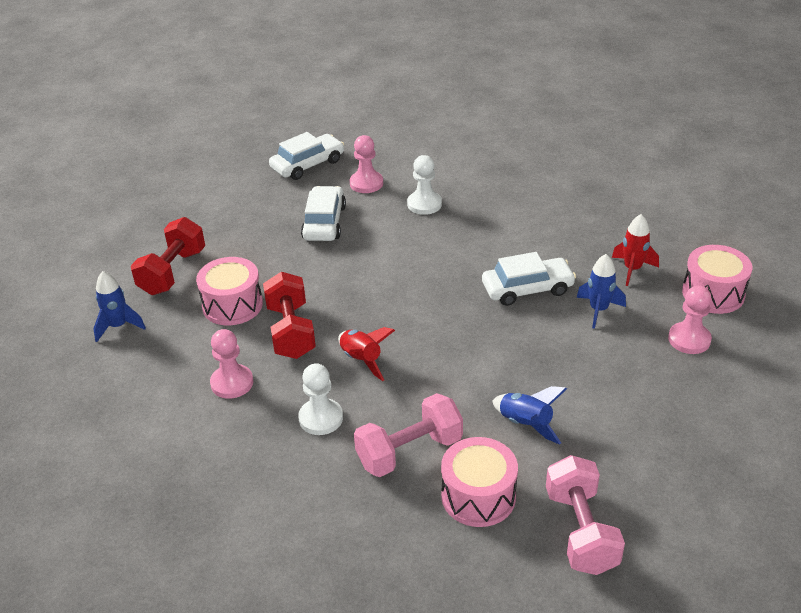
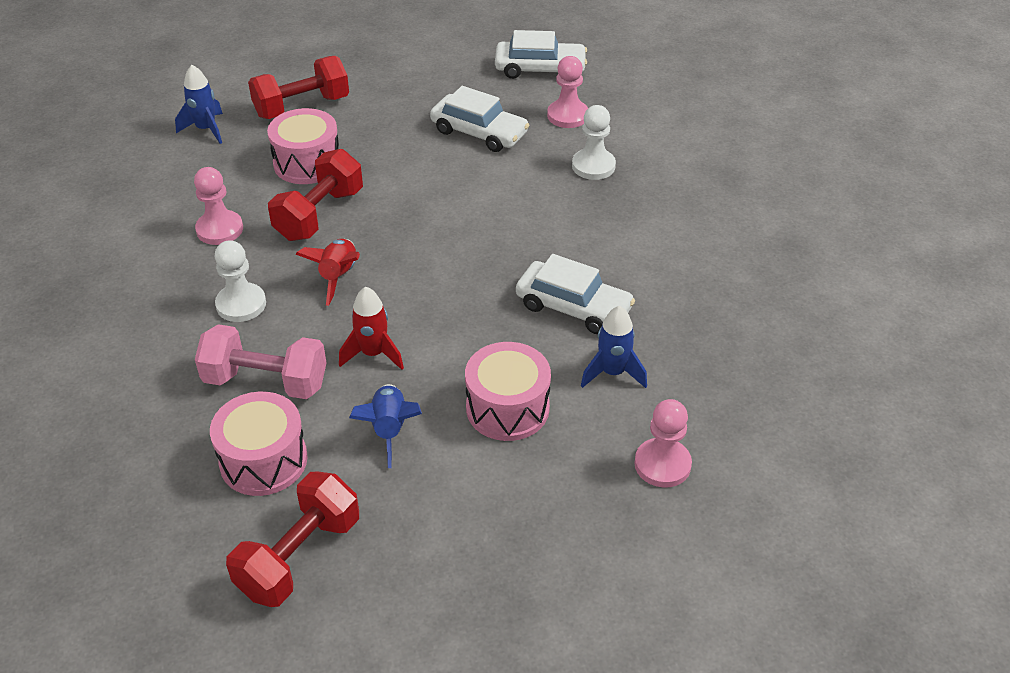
camera: 40 degrees right, 5 degrees up
white car [301,186,346,241] -> white car turned 75 degrees clockwise [430,86,529,152]
pink dumbbell [546,455,625,575] -> red dumbbell [226,471,359,607]
red rocket [612,214,659,286] -> red rocket moved to [339,286,404,370]
pink drum [682,245,752,314] -> pink drum moved to [465,342,551,441]

